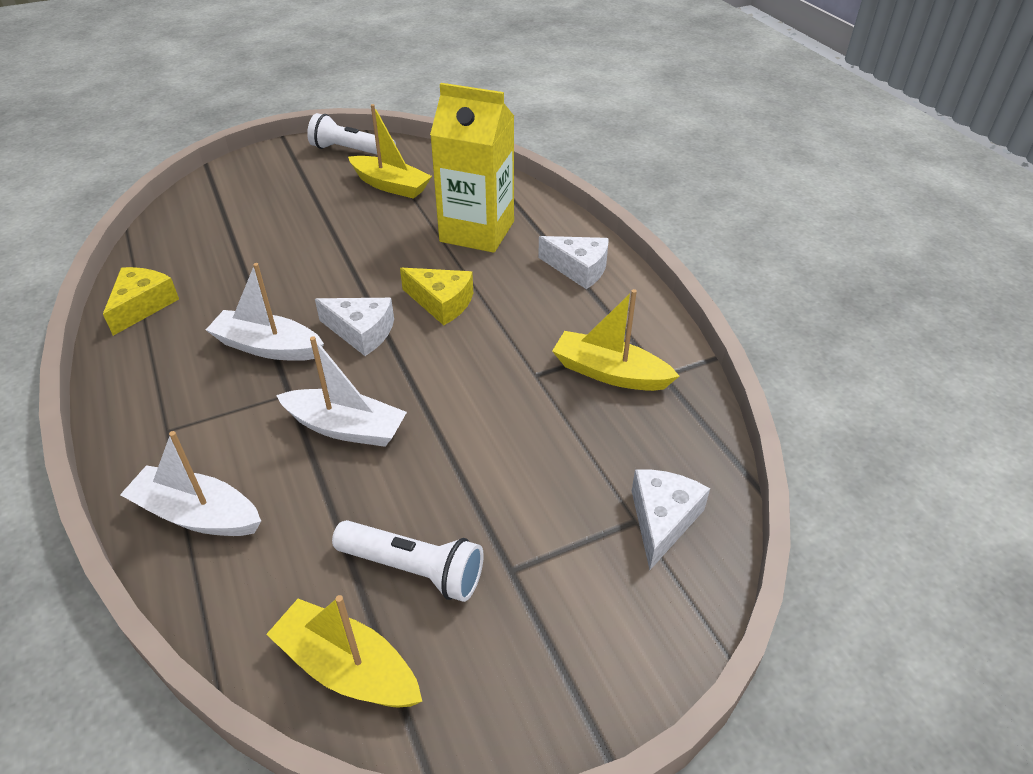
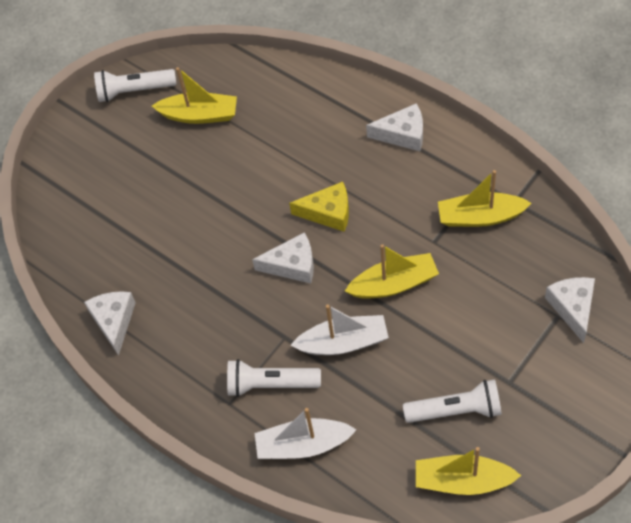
camera: 20 degrees left, 15 degrees up
yellow cheese [103,267,179,336] -> white cheese [84,291,136,356]
white boat [206,263,324,361] -> none
yellow carton [430,83,514,253] -> none
none -> white flashlight [227,359,321,397]
none -> yellow boat [345,244,439,299]

